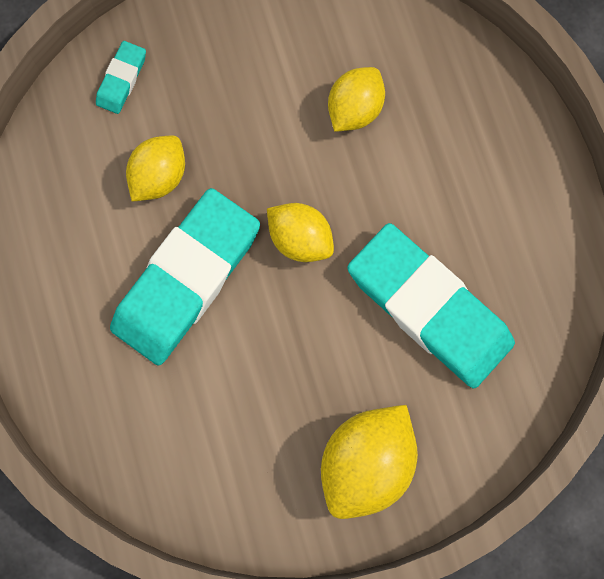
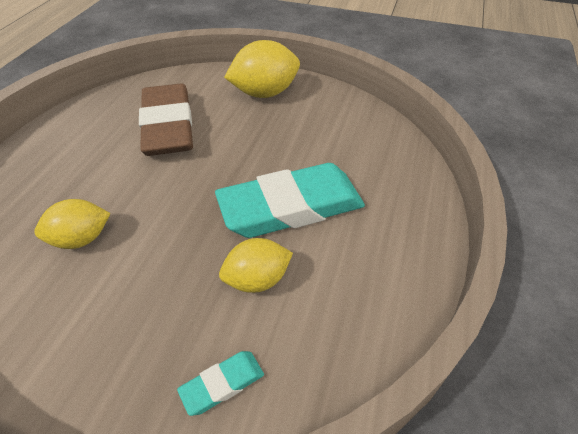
camera: 145 degrees left, 30 degrees down
yellow lemon [267,203,334,262] -> none
turquoise eraser [347,223,515,388] -> brown eraser [139,83,193,156]

